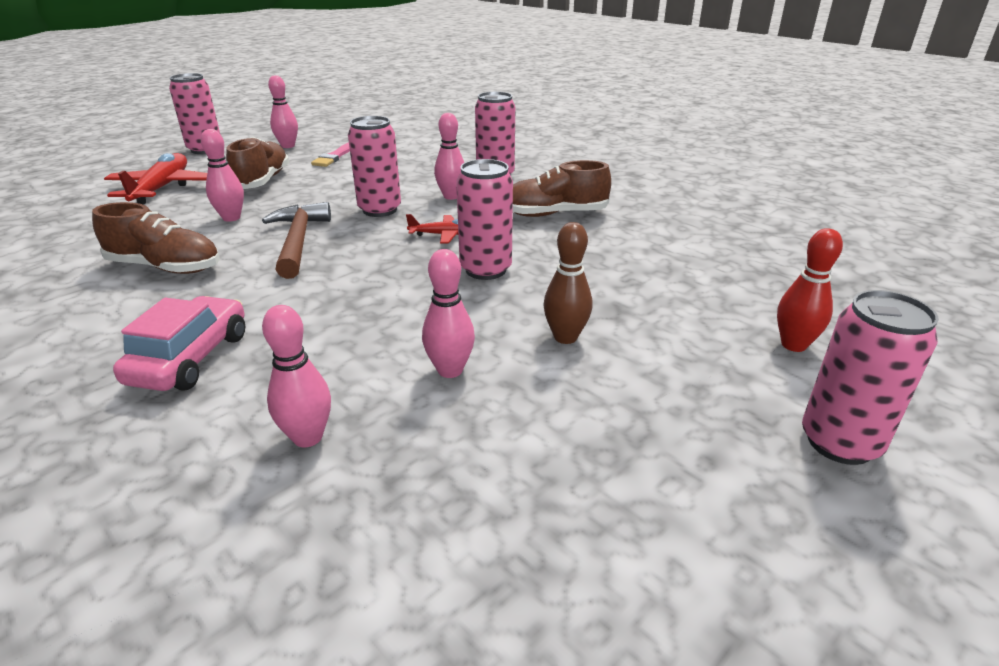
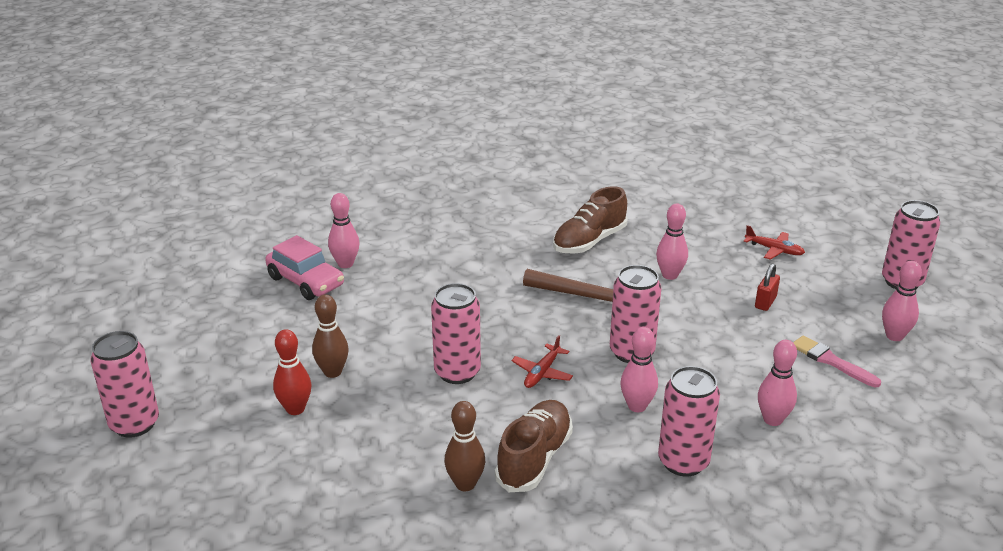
camera: 120 degrees right, 0 degrees up
red plane [104,153,207,204] -> red plane [743,225,805,260], size x0.53
pink car [113,296,245,391] -> pink car moved to [265,235,344,300]
brown shoe [226,137,289,189] -> red padlock [755,263,780,311]
pink bowling pin [422,249,475,378] -> pink bowling pin moved to [758,340,797,426]
red bowling pin [777,228,843,352] -> red bowling pin moved to [273,329,311,415]
none -> brown bowling pin [444,401,485,491]

